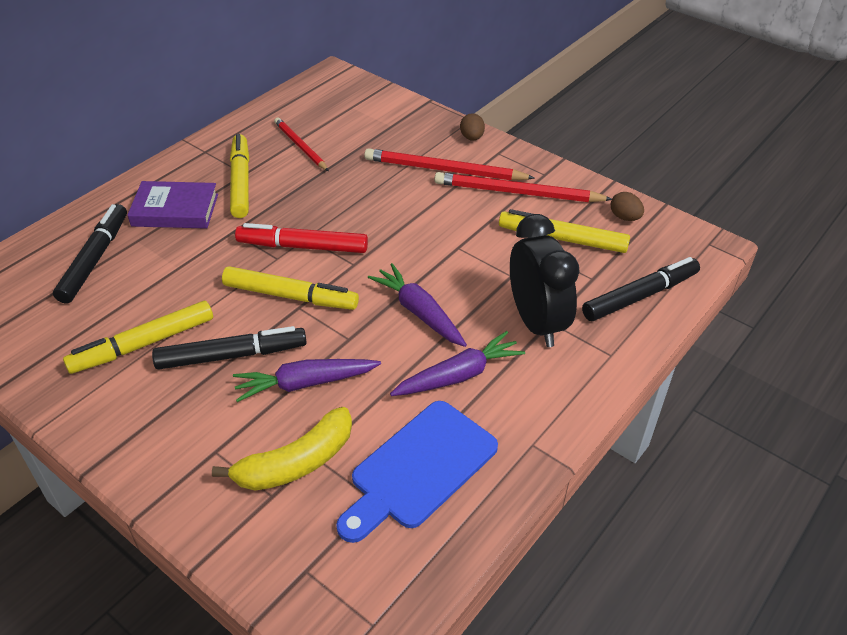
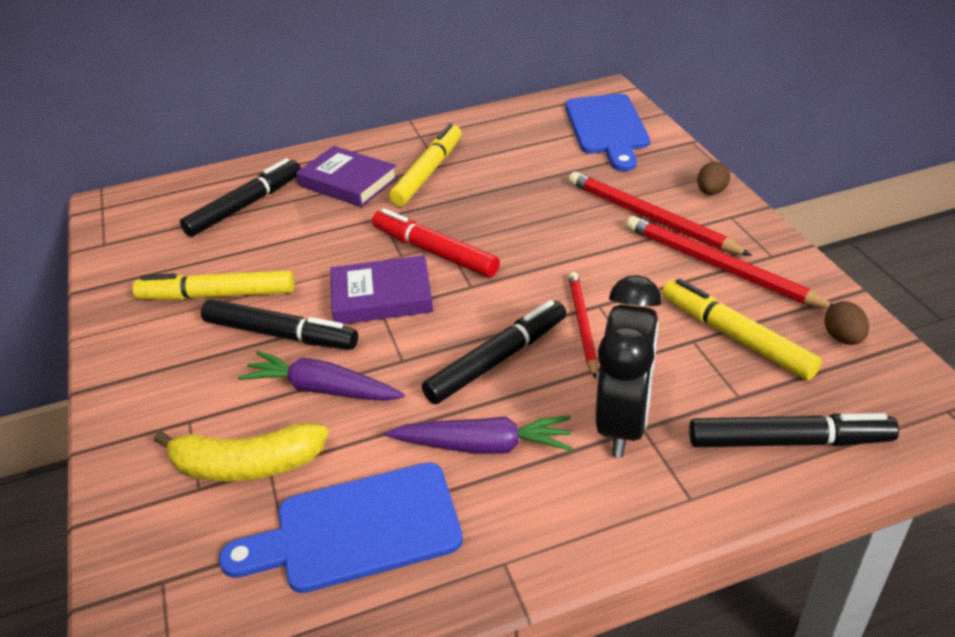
camera: 35 degrees right, 5 degrees down
yellow marker [222,266,359,310] -> purple book [330,255,433,324]
red pencil [274,118,329,171] -> red pencil moved to [568,272,598,379]
purple carrot [368,263,467,347] -> black marker [422,300,567,404]
none -> blue cutting board [565,94,650,171]

